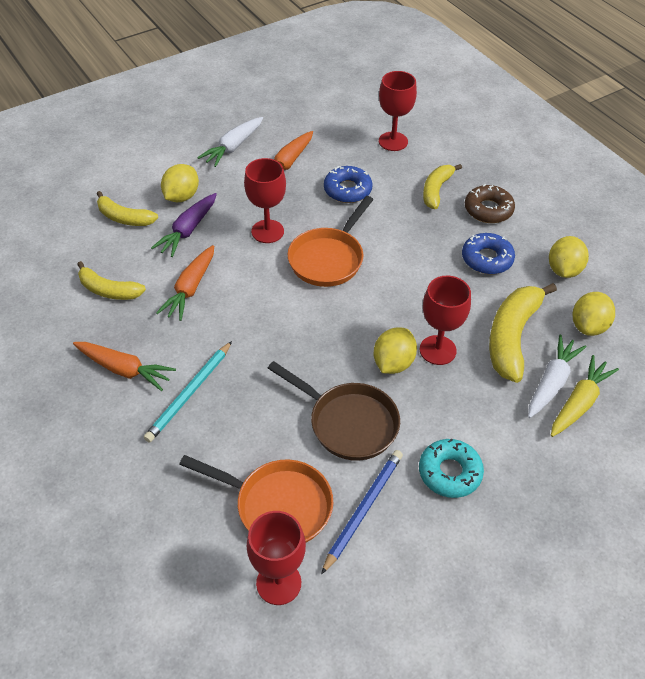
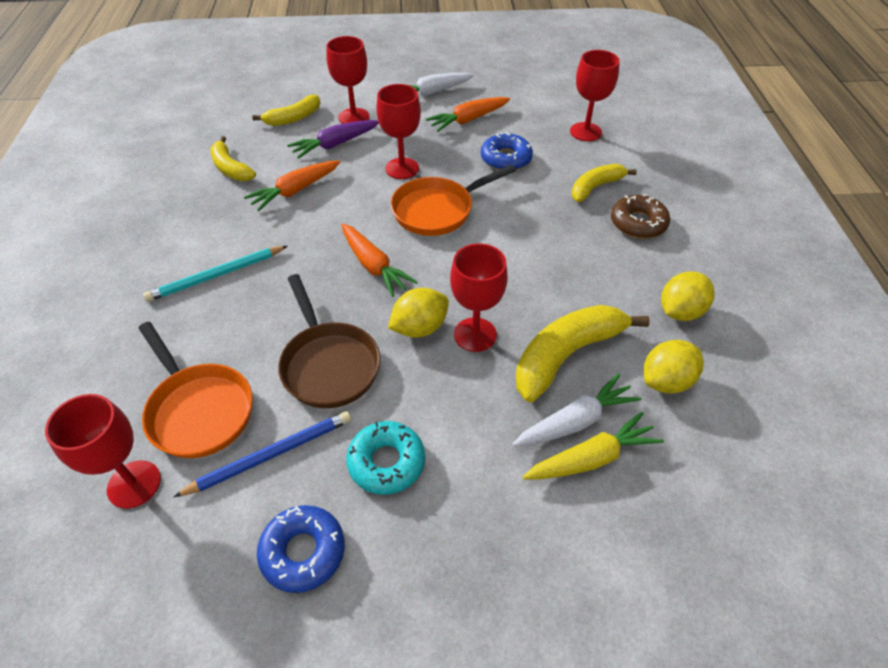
camera: 30 degrees right, 0 degrees up
orange carrot [73,342,176,391] -> orange carrot moved to [341,223,418,297]
yellow banana [97,191,158,226] -> yellow banana turned 90 degrees counterclockwise [252,95,320,126]
yellow lemon [161,164,199,202] -> red goblet [326,36,369,124]
blue donut [462,233,515,274] -> blue donut moved to [257,505,345,593]

